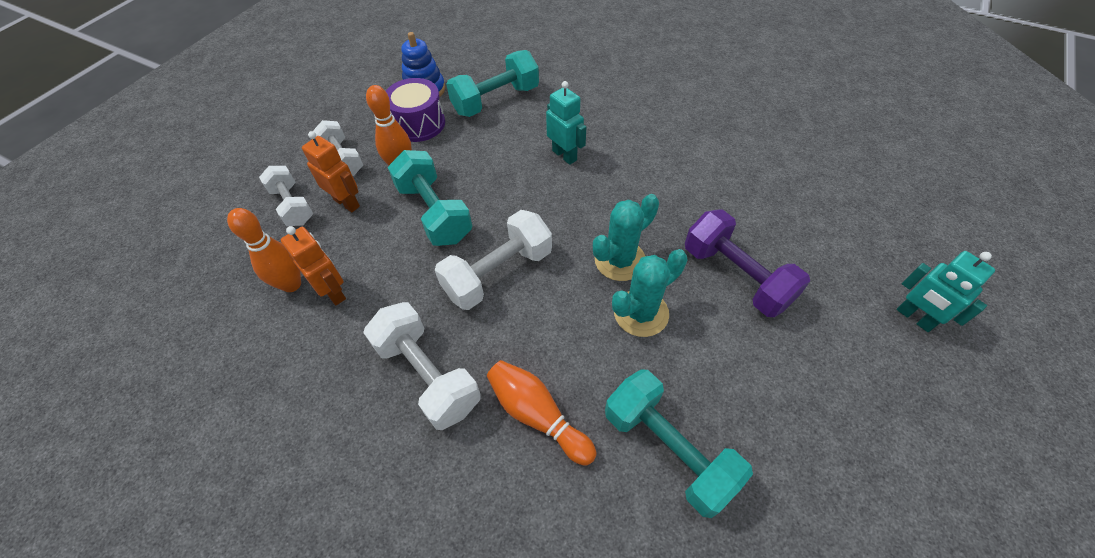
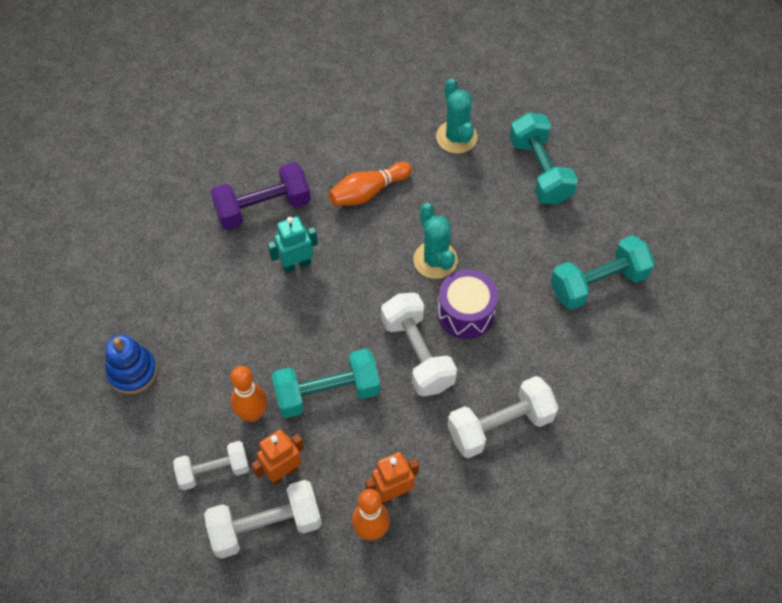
camera: 75 degrees left, 5 degrees up
white dumbbell [259,166,313,226] -> white dumbbell [204,480,322,559], size x1.50
purple drum [386,78,445,142] -> purple drum moved to [438,270,498,339]
turquoise dumbbell [446,50,539,117] -> turquoise dumbbell moved to [510,112,578,204]
orange bowling pin [487,360,596,466] -> orange bowling pin moved to [329,162,412,206]
turquoise cactus [612,249,688,337] -> turquoise cactus moved to [436,78,478,154]
purple dumbbell [685,209,810,317] -> purple dumbbell moved to [210,162,311,230]
turquoise robot [896,251,995,332] -> none

